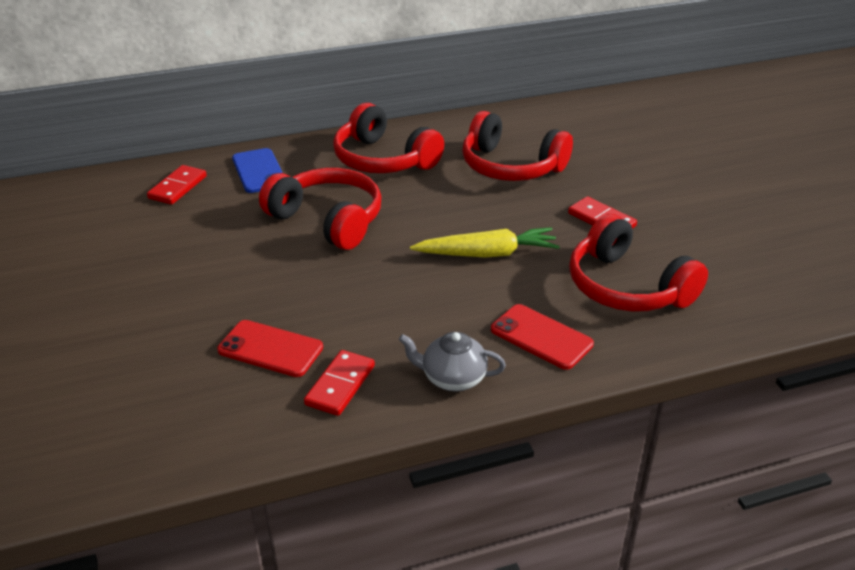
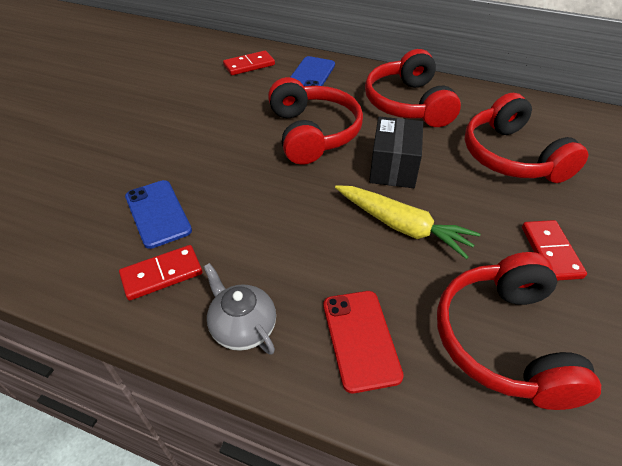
camera: 40 degrees right, 10 degrees up
red phone [217,320,323,377] -> blue phone [125,180,192,249]
none -> black box [369,117,423,188]

